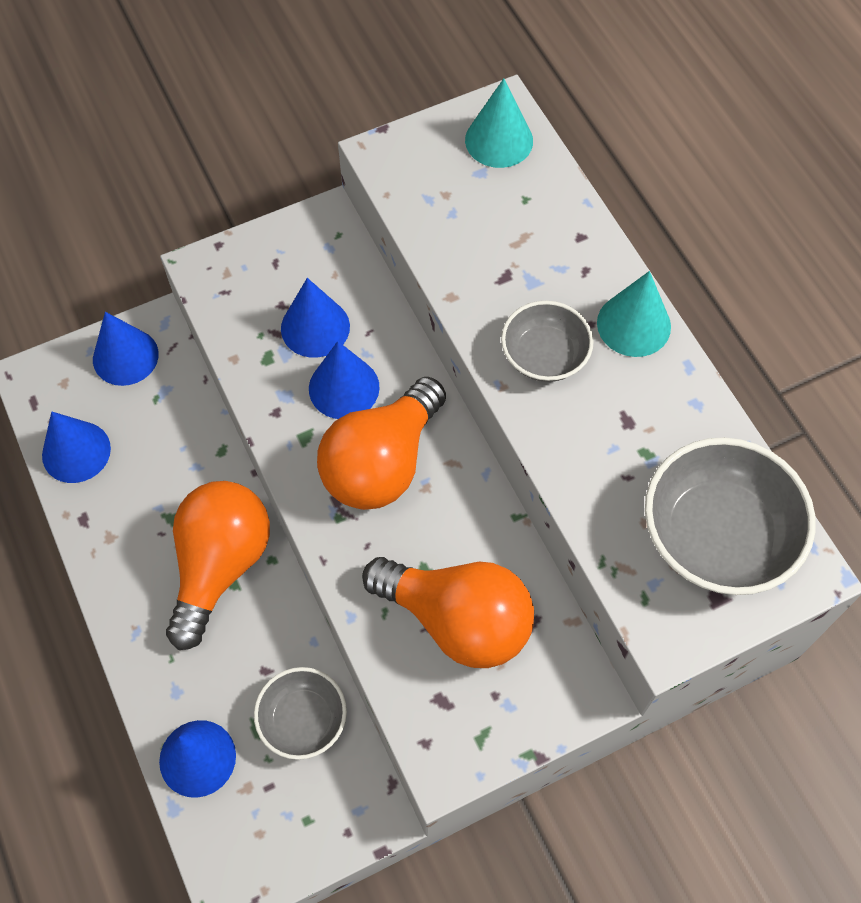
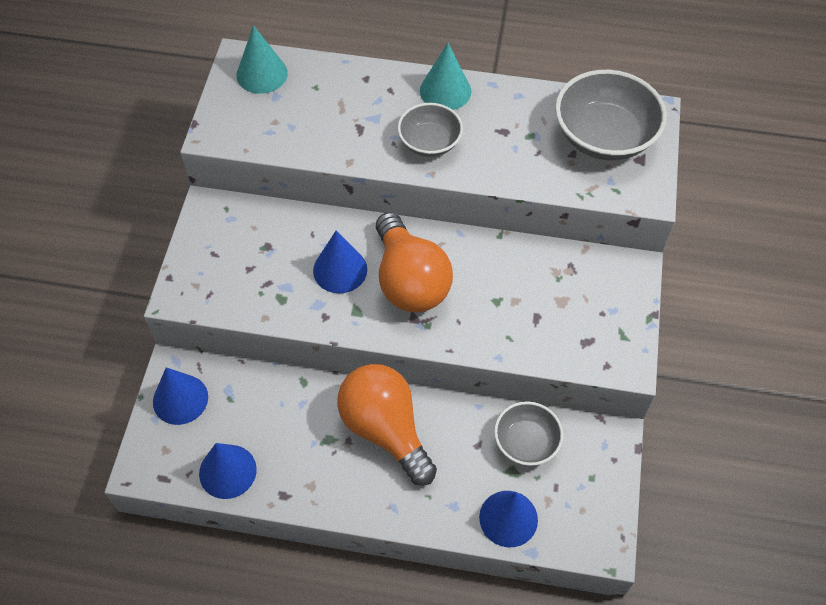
camera: 55 degrees left, 5 degrees down
blue cone [281,278,350,358] -> none
orange light bulb [362,557,534,668] -> none

